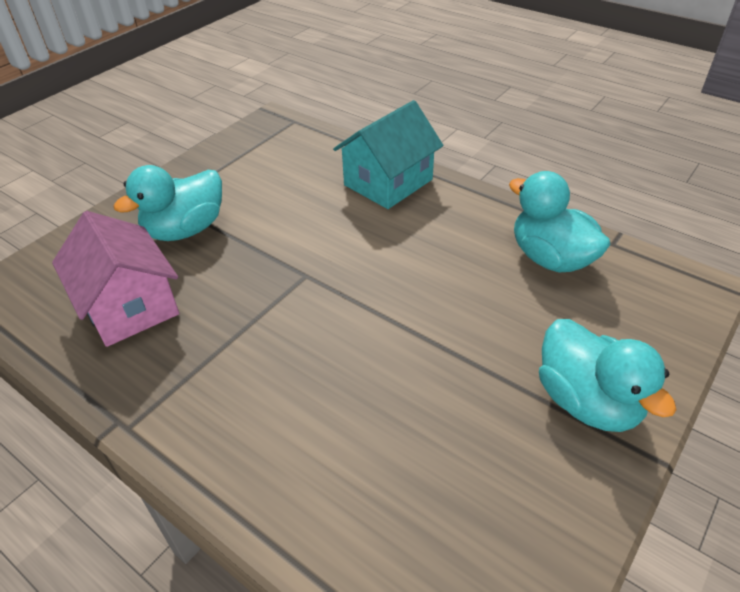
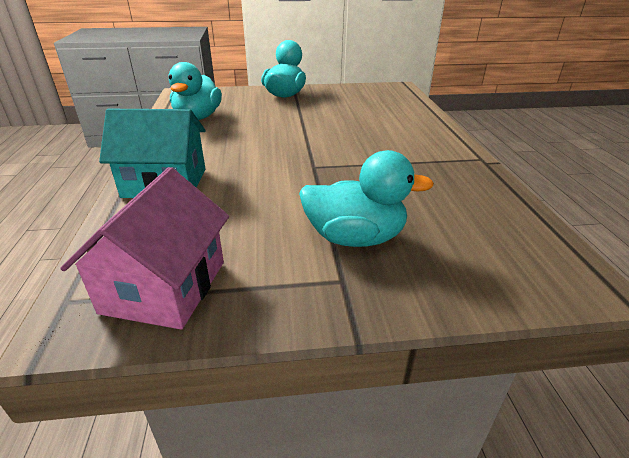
camera: 135 degrees left, 10 degrees down
pink house [52,211,179,347] -> pink house moved to [60,167,229,329]

